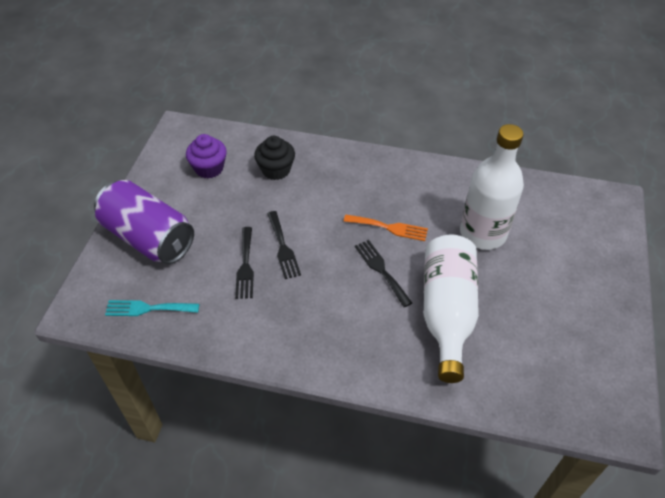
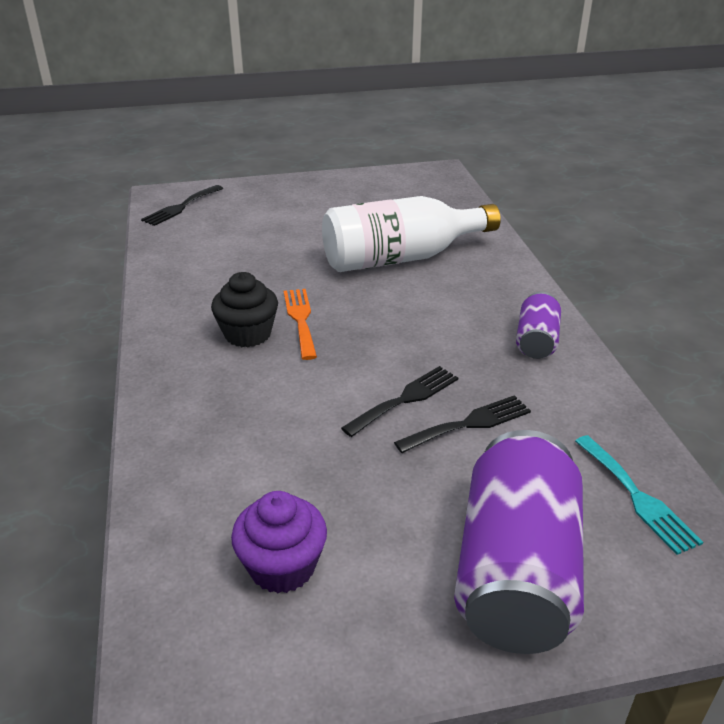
camera: 115 degrees left, 15 degrees down
black cupcake [254,136,295,180] -> black cupcake moved to [211,272,278,347]
black fork [355,240,412,307] -> black fork moved to [141,185,223,226]
white bottle [460,124,524,250] -> none
none -> purple can [516,292,561,359]

